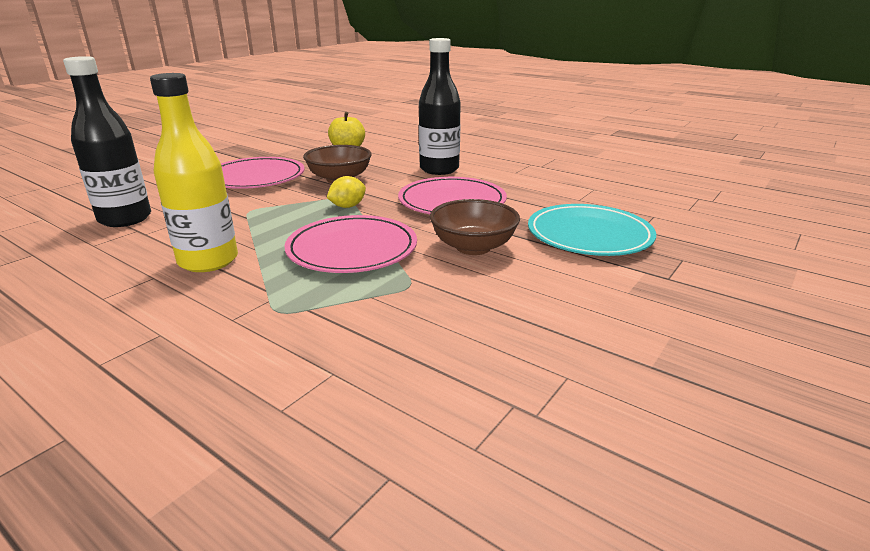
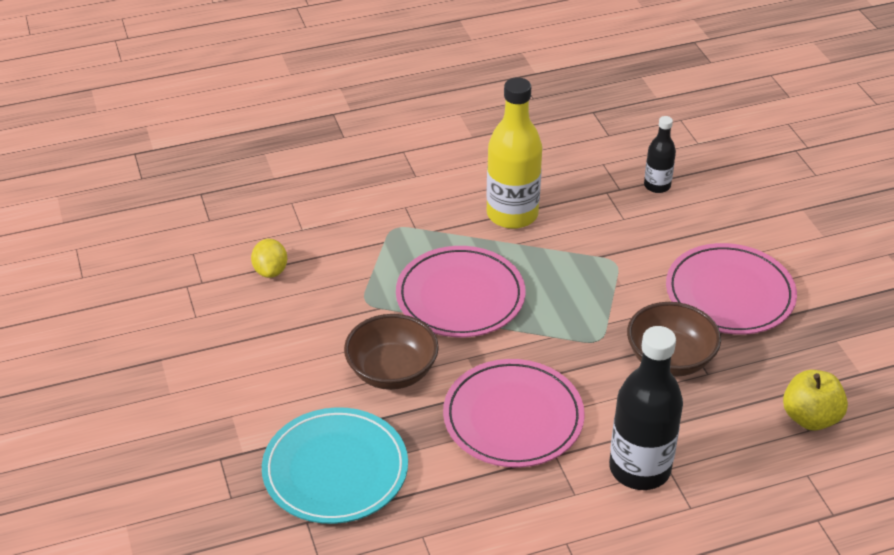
camera: 125 degrees right, 15 degrees up
black bottle [63,56,151,227] -> black bottle [644,116,676,193], size x0.53
yellow lemon [327,176,366,208] -> yellow lemon moved to [251,239,287,278]

